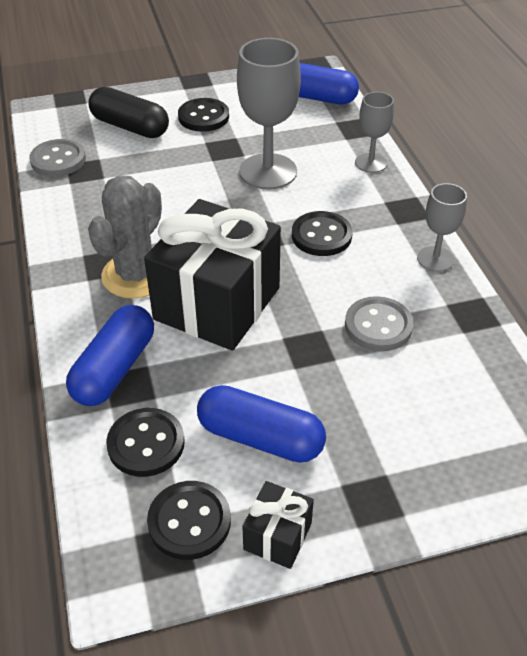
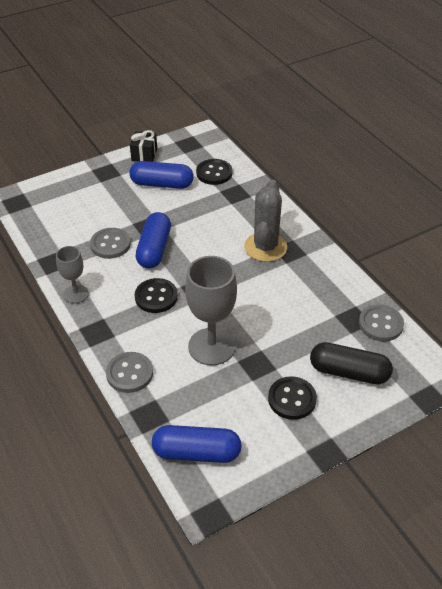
camera: 165 degrees right, 0 degrees up
blue capsule [66,305,154,406] -> blue capsule moved to [135,212,171,268]
black gift [144,199,281,351] -> none
black button [147,481,231,560] -> none
grey goblet [355,92,394,173] -> grey button [106,352,153,393]

